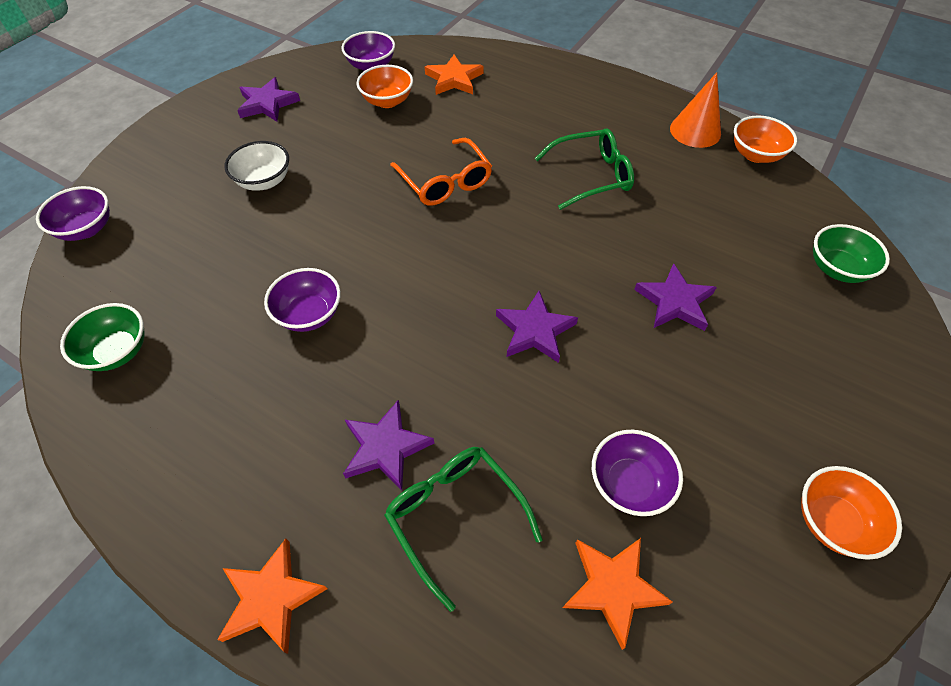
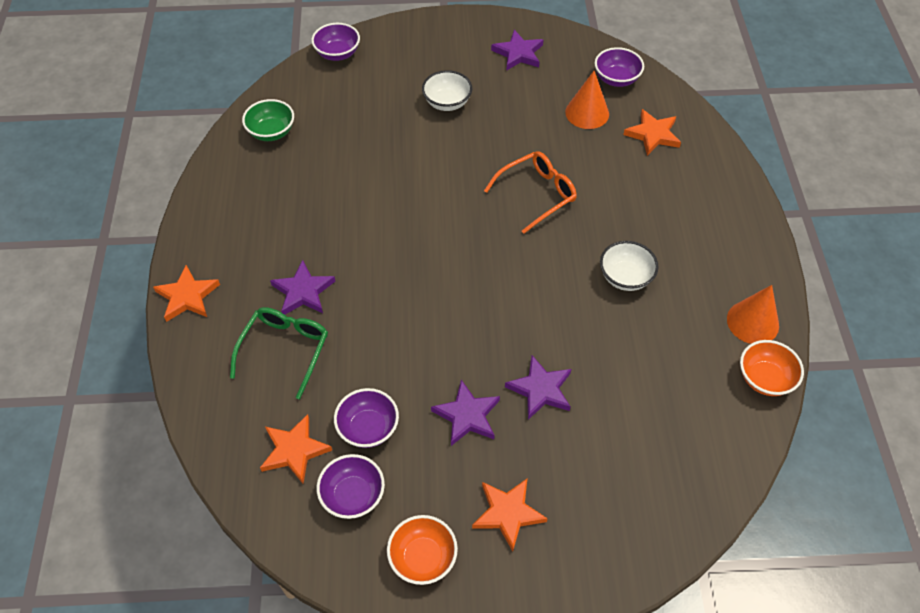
camera: 55 degrees right, 0 degrees up
purple bowl [264,268,341,332] -> purple bowl moved to [316,454,385,519]
orange bowl [357,65,413,108] -> orange cone [565,71,609,129]
orange glasses [390,138,492,206] -> orange glasses turned 150 degrees counterclockwise [484,151,577,234]
purple star [496,291,578,363] -> purple star moved to [431,380,500,446]
green glasses [534,128,634,210] -> white bowl [600,241,659,291]
green bowl [813,224,890,283] -> none
none -> orange star [472,478,548,551]

